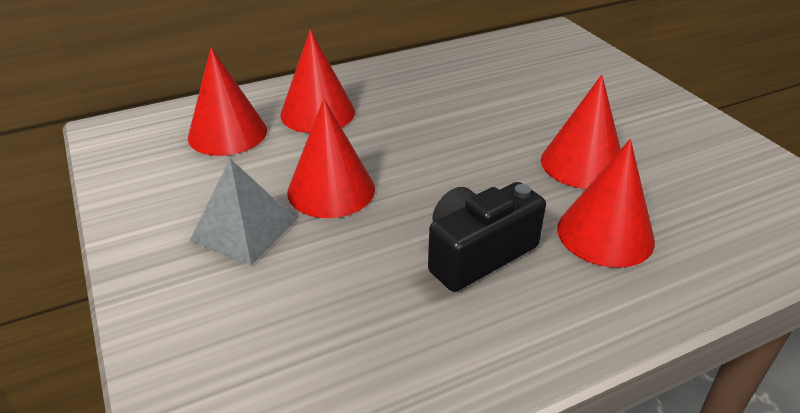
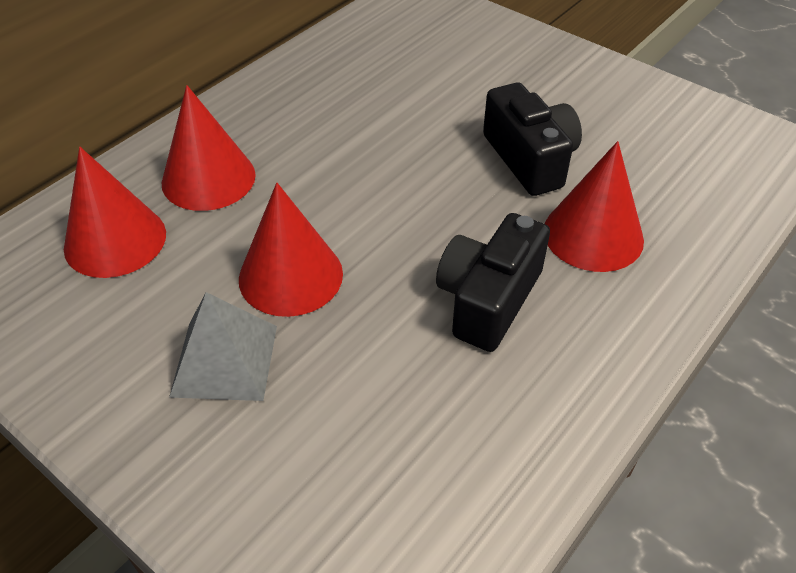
camera: 25 degrees left, 10 degrees up
red cone [541,75,621,189] -> black camera [483,83,582,196]

